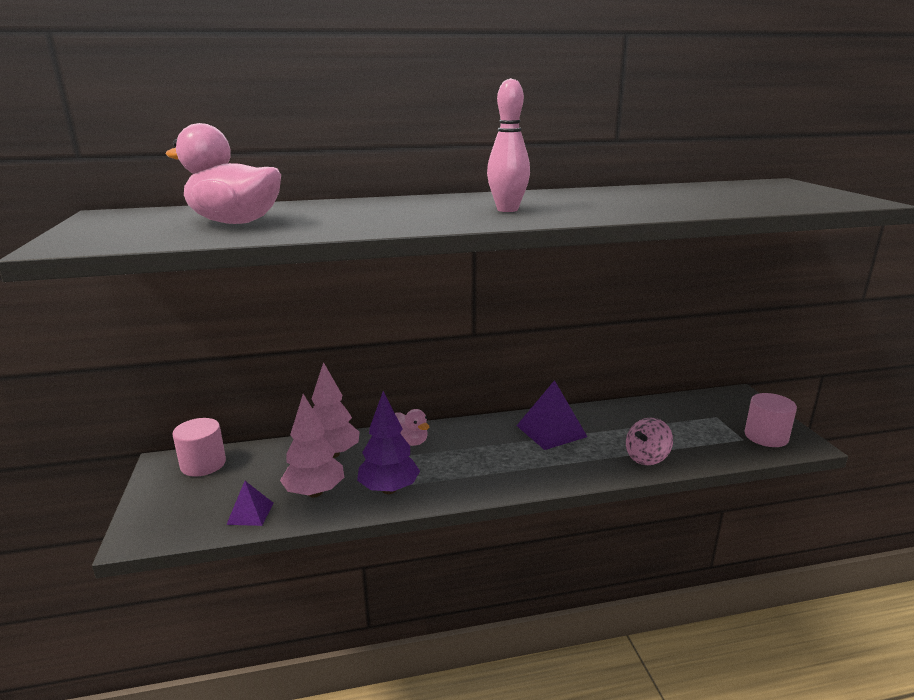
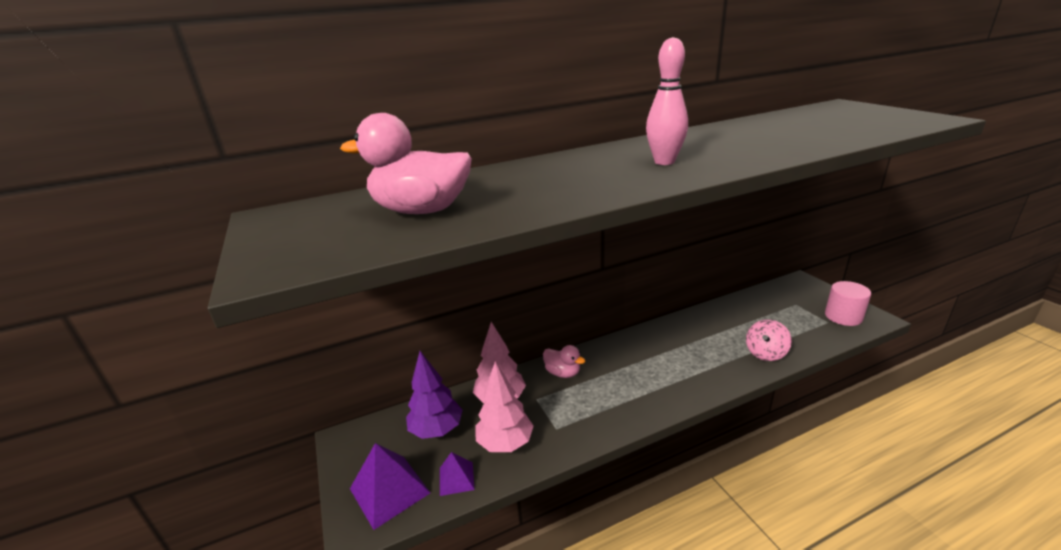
camera: 10 degrees left, 5 degrees up
pink cylinder [173,418,226,477] -> none
purple tree [357,391,420,494] -> purple tree moved to [406,351,463,439]
purple pyramid [516,380,587,450] -> purple pyramid moved to [350,443,430,530]

